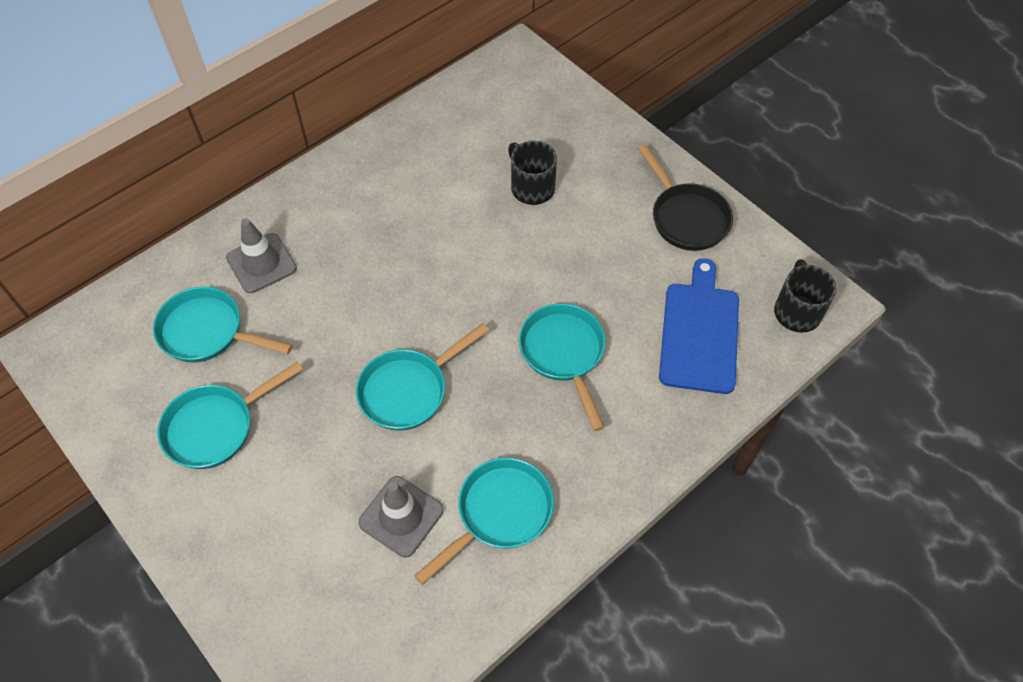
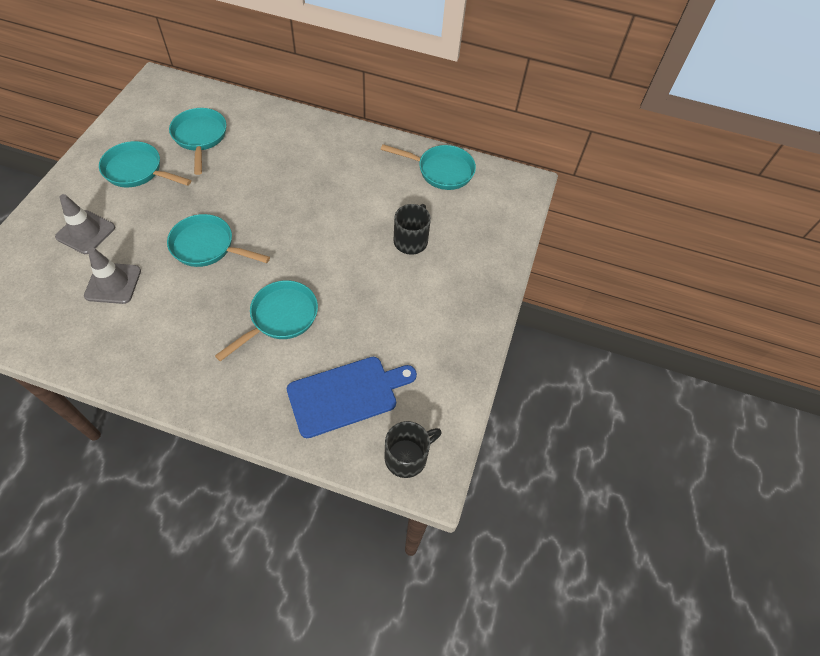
camera: 55 degrees right, 0 degrees up
grey traffic cone [226,218,297,293] -> grey traffic cone moved to [55,194,115,254]
turquoise pan [414,458,554,585] -> turquoise pan moved to [381,144,476,190]
black pan [637,144,733,251] -> none

